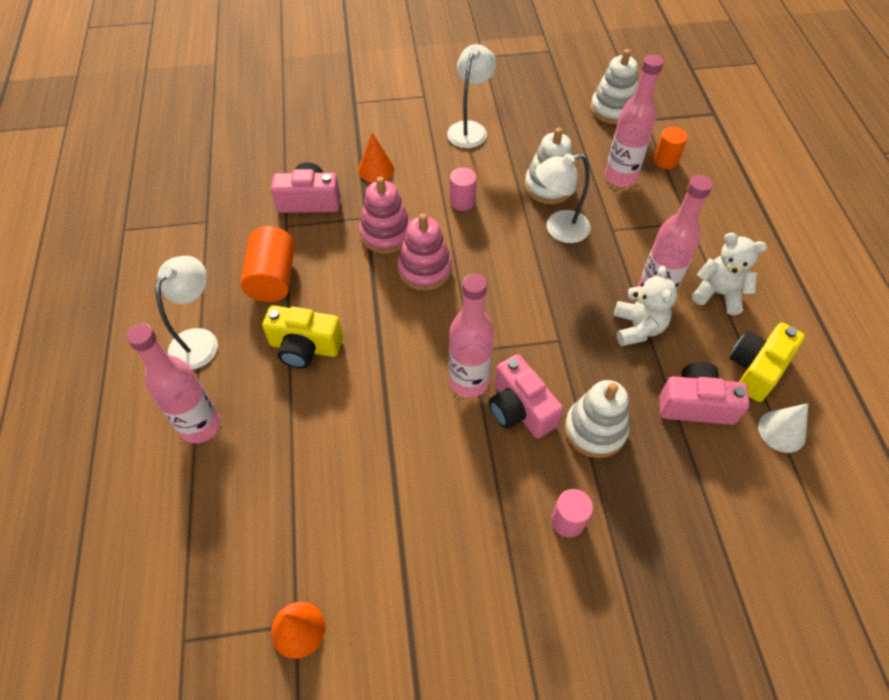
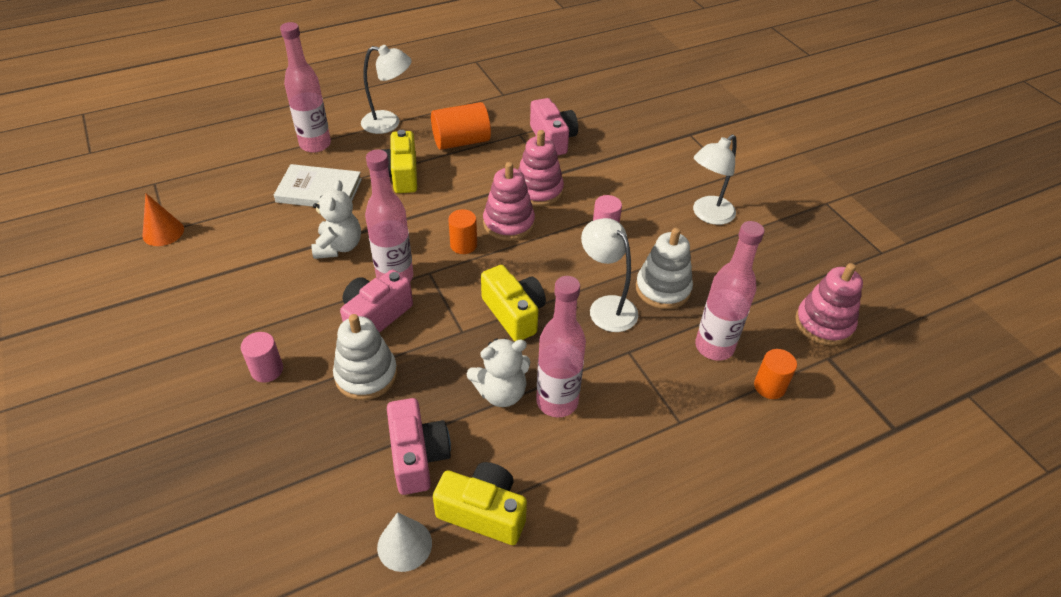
camera: 70 degrees right, 10 degrees down
orange cone [358,133,394,182] -> none
white lamp [447,44,496,148] -> white lamp turned 135 degrees clockwise [693,135,737,225]
white stacking toy [590,49,638,124] -> pink stacking toy [795,263,863,346]
white teddy bear [692,233,767,315] -> white teddy bear moved to [312,180,361,259]
none -> white book [274,164,362,207]
none -> orange cylinder [448,209,477,254]
none -> yellow camera [481,265,546,341]

